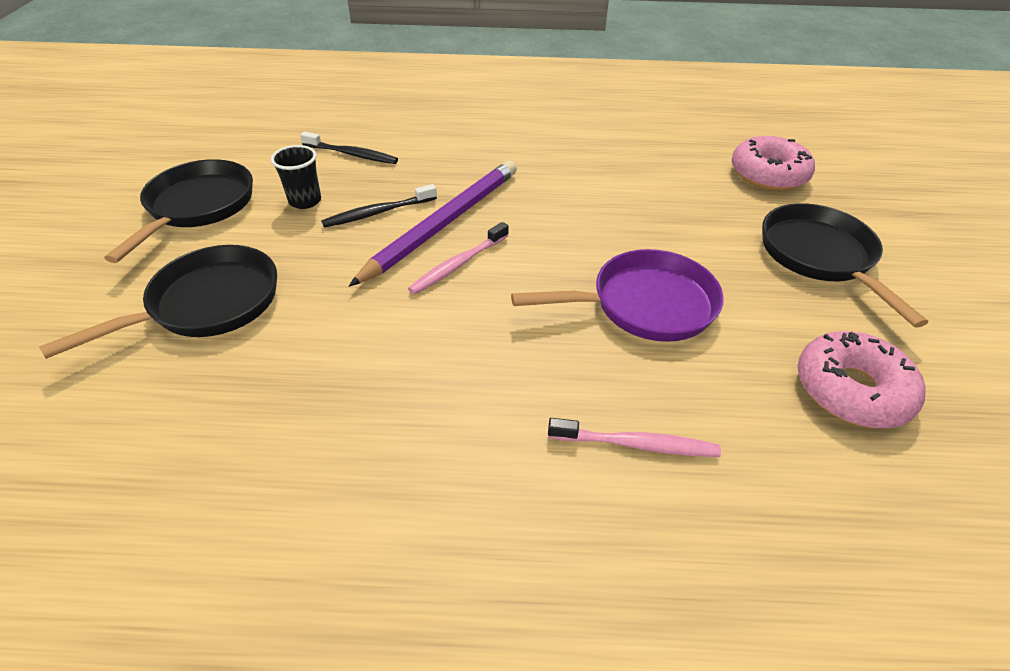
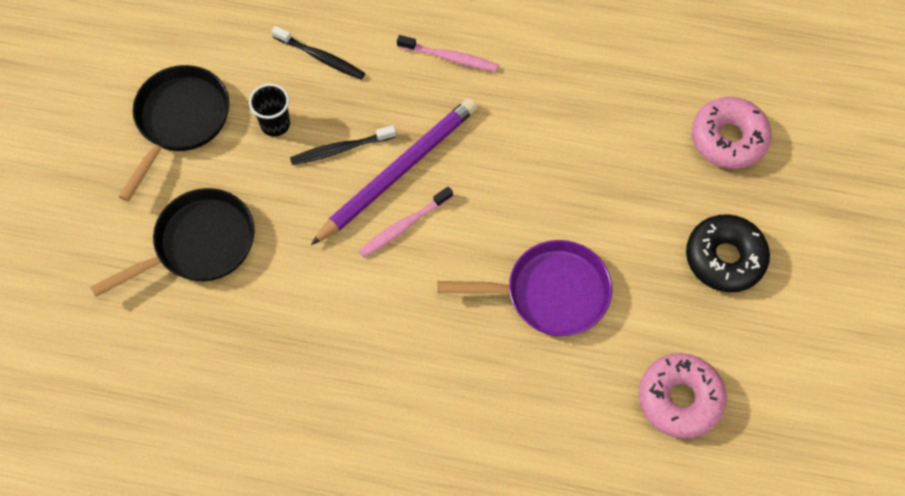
camera: 10 degrees right, 20 degrees up
pink toothbrush [548,418,721,457] -> pink toothbrush moved to [397,35,499,72]
black pan [762,203,928,328] -> black donut [686,214,770,292]

